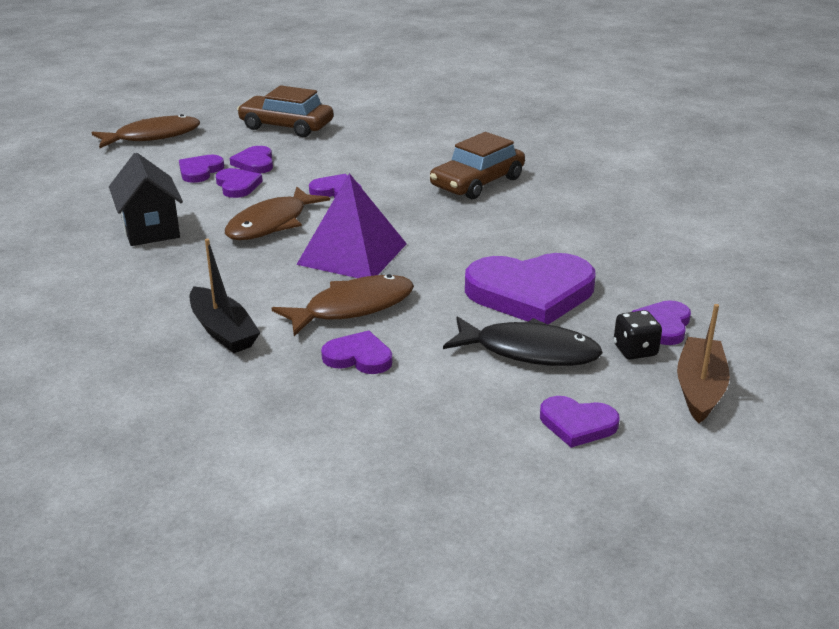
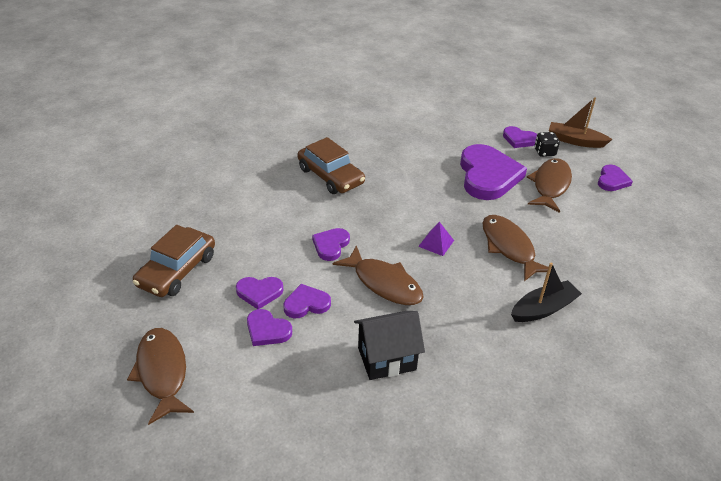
camera: 85 degrees left, 10 degrees up
purple pyramid [296,173,407,278] -> purple pyramid [418,222,454,256], size x0.46
purple heart [321,330,392,374] -> none
black fish [443,316,603,366] -> brown fish [527,158,572,213]

